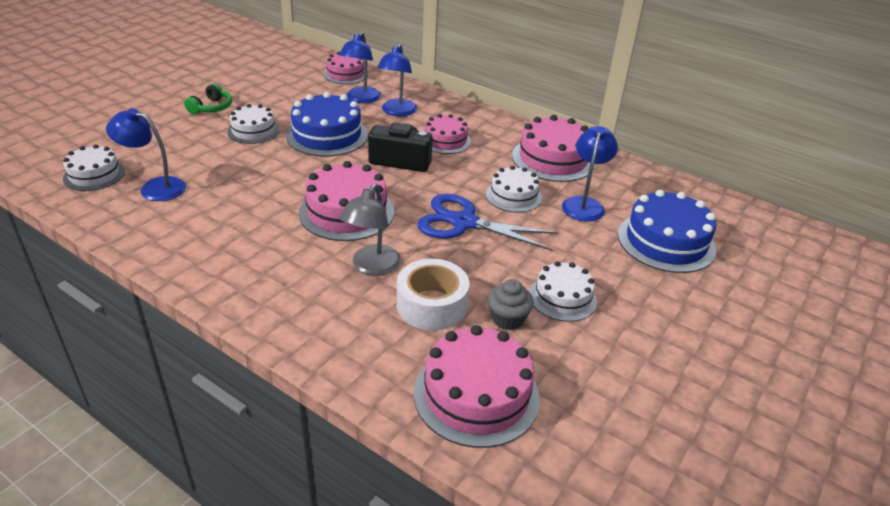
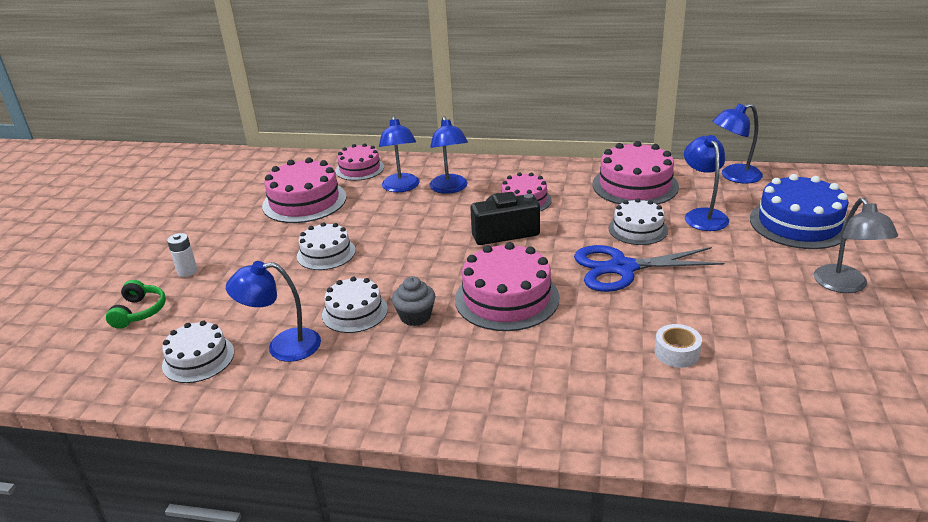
camera: 20 degrees left, 5 degrees down
green headphones [184,83,232,114] -> green headphones moved to [106,280,166,329]
blue cake [286,92,368,157] -> none
grey lamp [339,184,401,276] -> grey lamp moved to [814,198,898,293]
white tape [397,259,469,331] -> white tape [655,324,702,368], size x0.59
pink cake [414,325,540,448] -> pink cake moved to [262,157,347,223]
grey cupcake [488,279,534,330] -> grey cupcake moved to [392,276,436,326]
white cake [530,261,597,322] -> white cake moved to [322,276,388,333]
none -> white battery [167,233,198,277]
none -> blue lamp [713,103,763,184]

